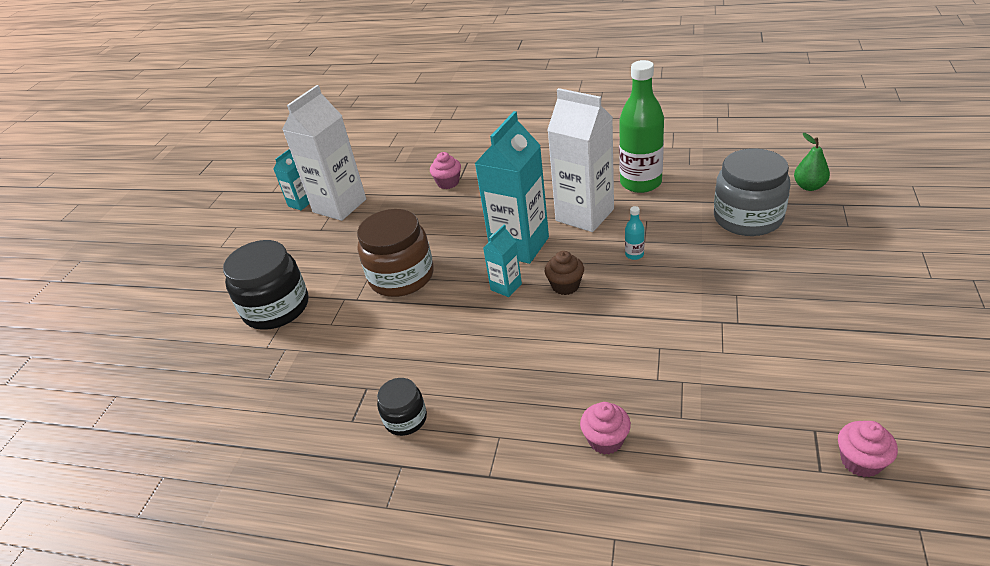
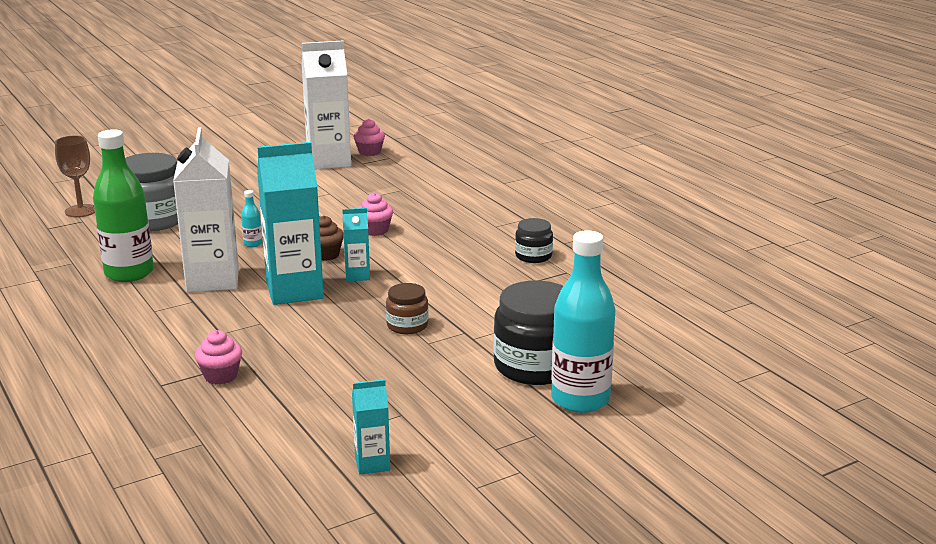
camera: 140 degrees left, 15 degrees down
white carton [282,85,366,221] -> white carton moved to [302,41,351,170]
brown jar [357,209,434,297] -> brown jar [386,283,429,334], size x0.53
pink cupcake [580,402,631,455] -> pink cupcake moved to [359,192,393,236]
green pear [794,133,830,191] -> brown goblet [55,136,95,217]
none -> turquoise bottle [551,230,615,413]

